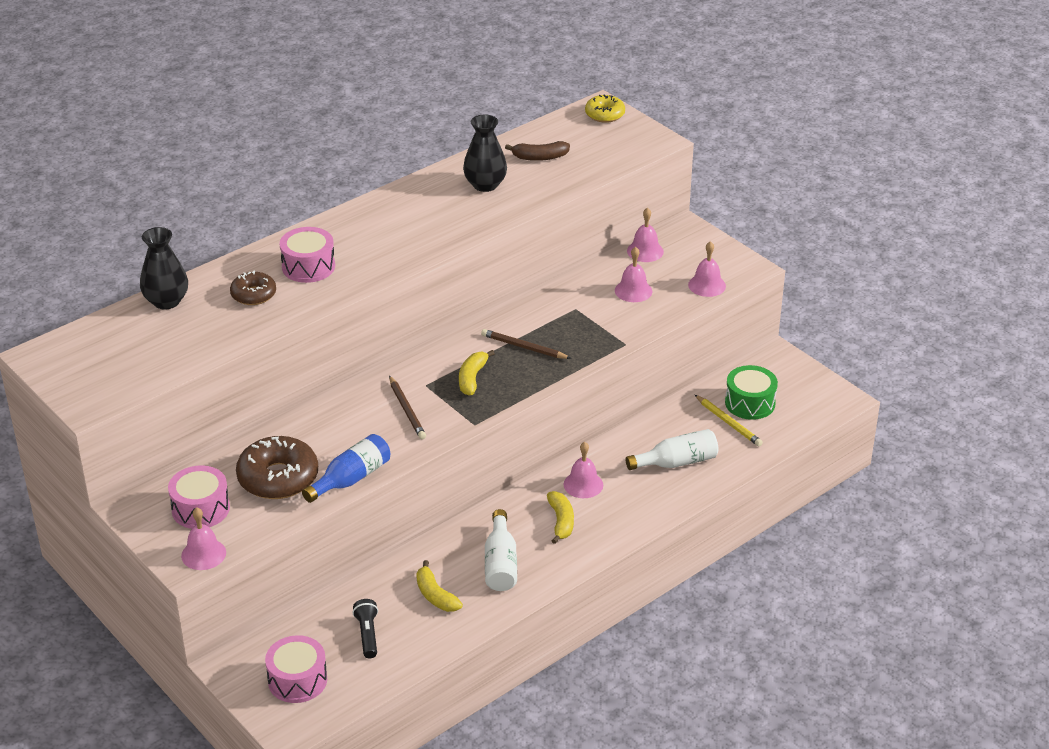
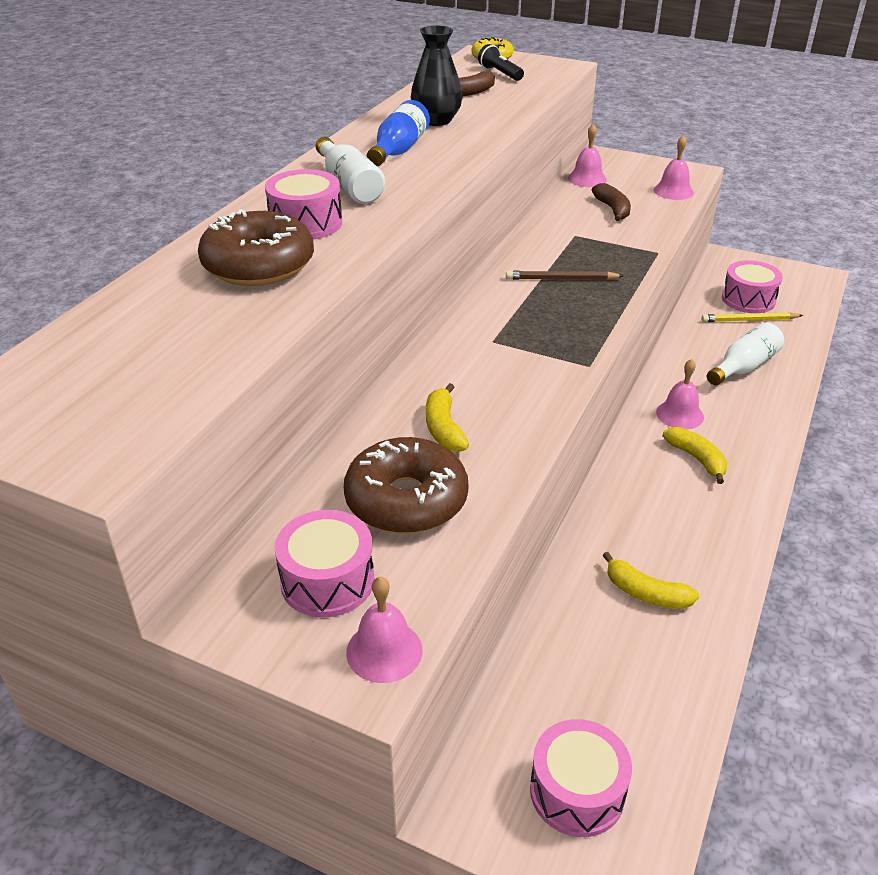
camera: 25 degrees left, 0 degrees up
black vase [140,227,188,309] -> none
brown donut [230,271,276,305] -> brown donut [198,209,314,286], size x1.71
blue bottle [302,434,390,503] -> blue bottle moved to [367,100,430,166]
black flashlight [353,599,378,658] -> black flashlight moved to [478,44,524,81]
brown pencil [389,376,426,439] -> none
yellow banana [459,350,495,395] -> yellow banana moved to [426,383,469,452]
white bottle [485,509,517,591] -> white bottle moved to [316,137,385,204]
pink bell [615,247,652,302] -> brown banana [592,183,631,221]
yellow pencil [695,395,763,446] -> yellow pencil turned 150 degrees clockwise [701,312,803,322]
green drum [725,365,778,420] -> pink drum [722,260,783,313]

